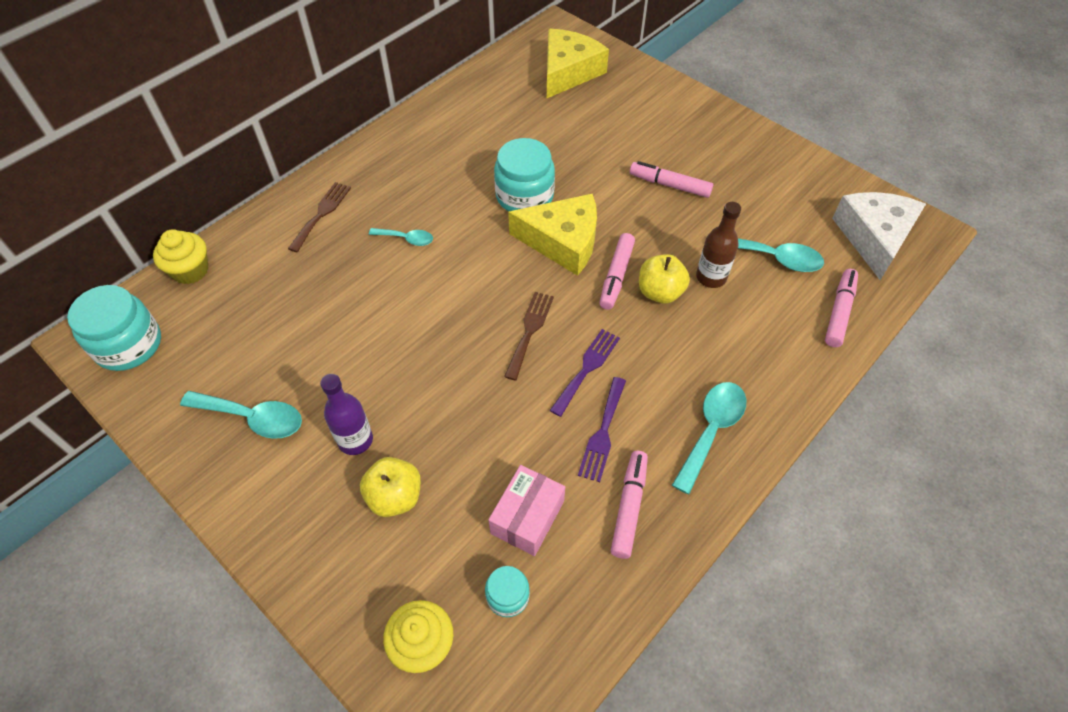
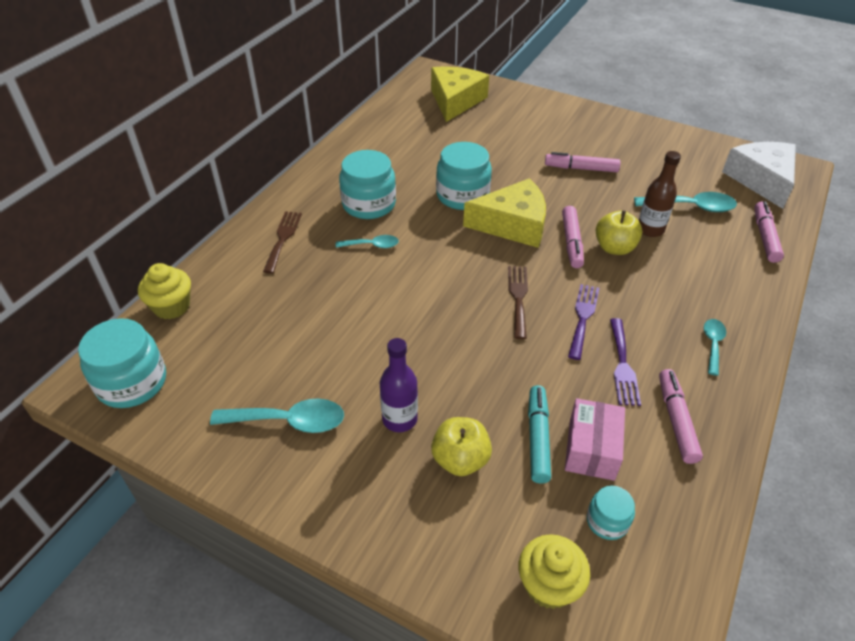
camera: 15 degrees left, 10 degrees down
turquoise spoon [672,382,746,494] -> turquoise spoon [704,319,726,376], size x0.60
none -> turquoise jar [339,150,396,219]
none -> turquoise marker [528,385,551,483]

